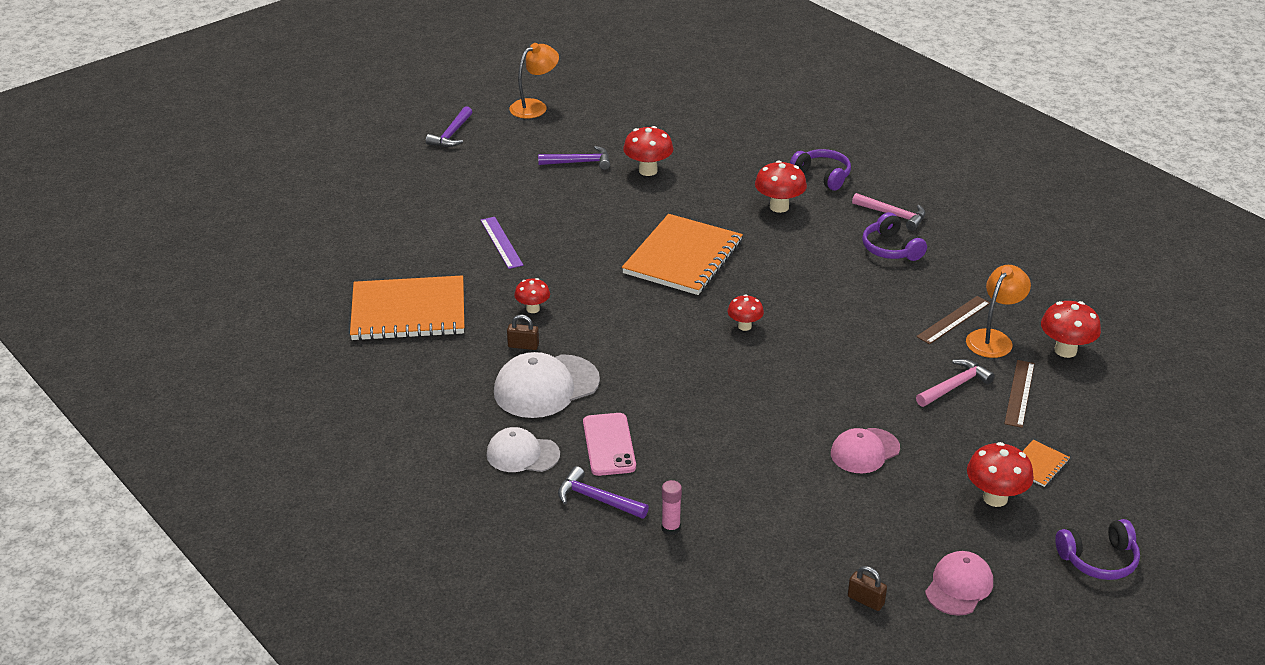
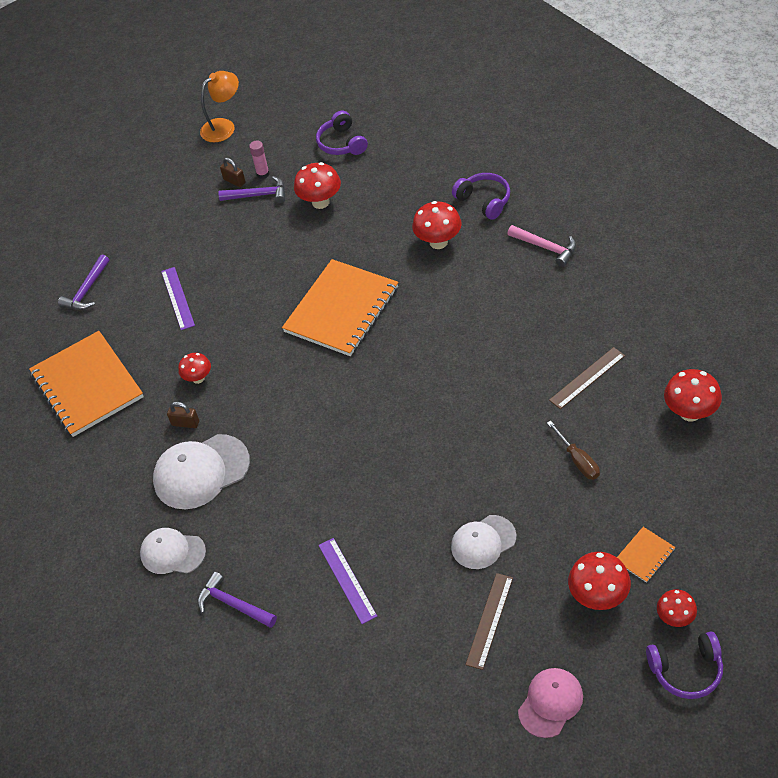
camera: 10 degrees right, 15 degrees up
orange notebook [350,275,464,341] -> orange notebook turned 60 degrees clockwise [29,331,144,437]
purple hammer [426,106,472,147] -> purple hammer moved to [58,255,109,310]
pink phone [583,413,636,476] -> none
pink glue stick [661,480,682,535] -> pink glue stick moved to [249,140,269,179]
red mushroom [727,295,764,331] -> red mushroom moved to [657,589,697,627]
pink cap [831,428,900,473] -> white cap [451,515,516,569]
brown padlock [848,566,887,611] -> brown padlock moved to [220,158,246,187]
purple headphones [862,212,927,261] -> purple headphones moved to [316,111,368,155]
pink hammer [916,359,995,407] -> brown screwdriver [547,421,600,480]
orange lamp [966,265,1031,358] -> none
brown ruler [1004,360,1035,428] -> brown ruler moved to [465,573,513,670]
none -> purple ruler [318,538,377,624]

